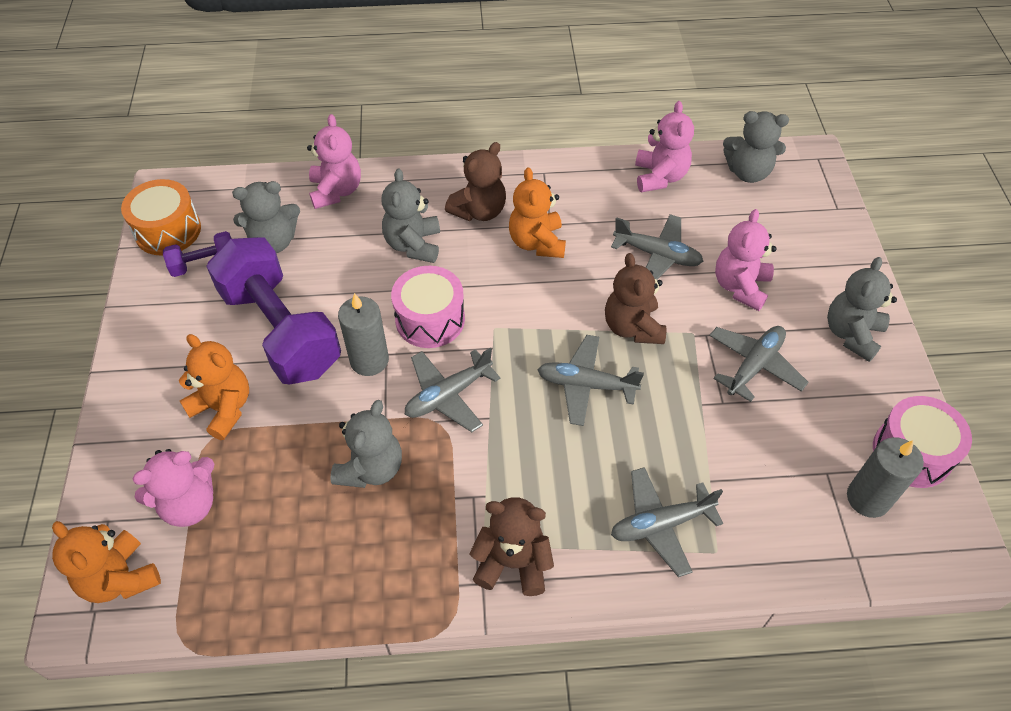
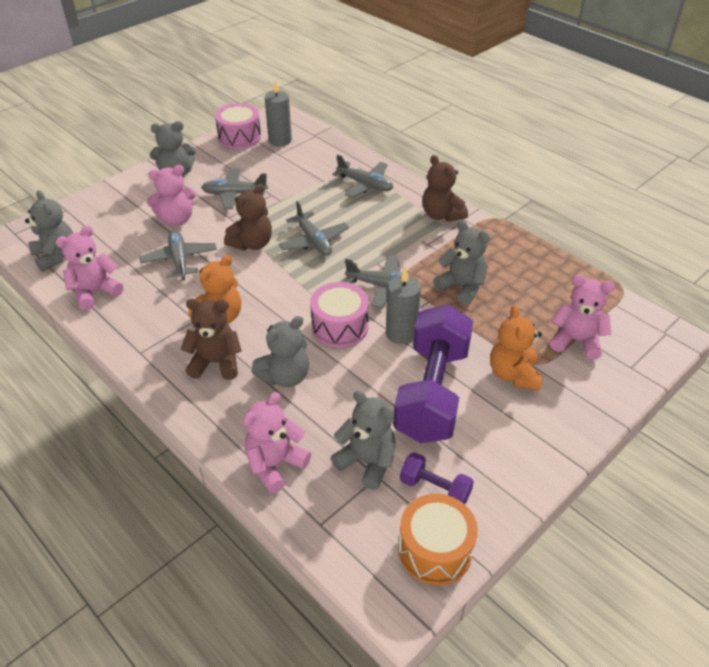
camera: 130 degrees left, 10 degrees down
orange teddy bear [52,521,161,603] -> none
grey teddy bear [330,400,402,488] -> grey teddy bear turned 60 degrees clockwise [433,220,490,305]

